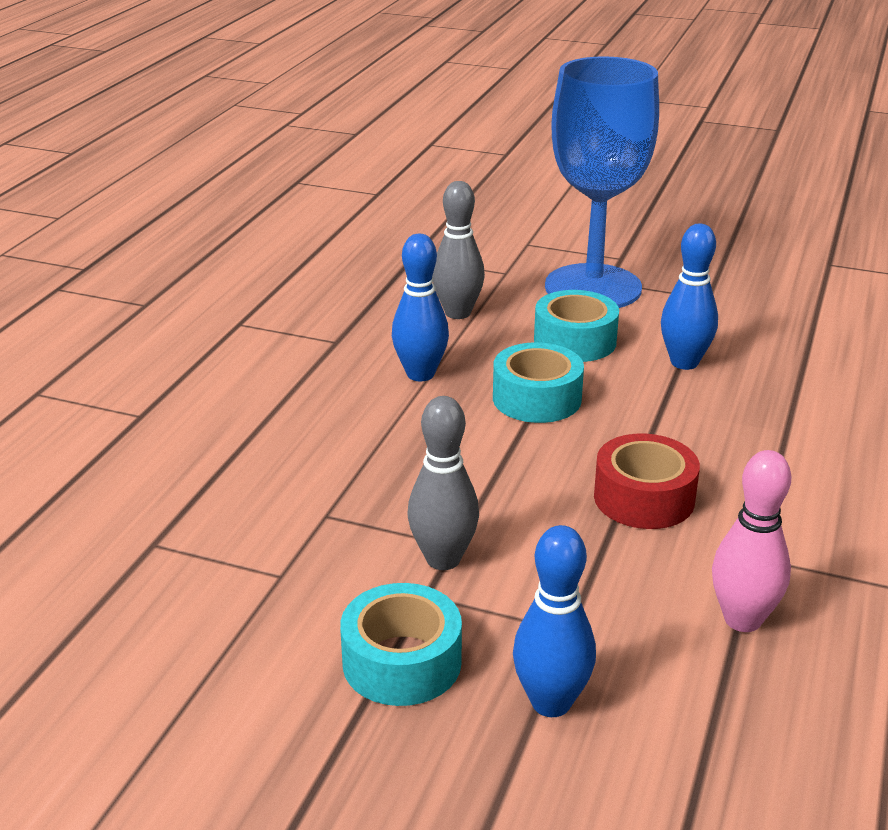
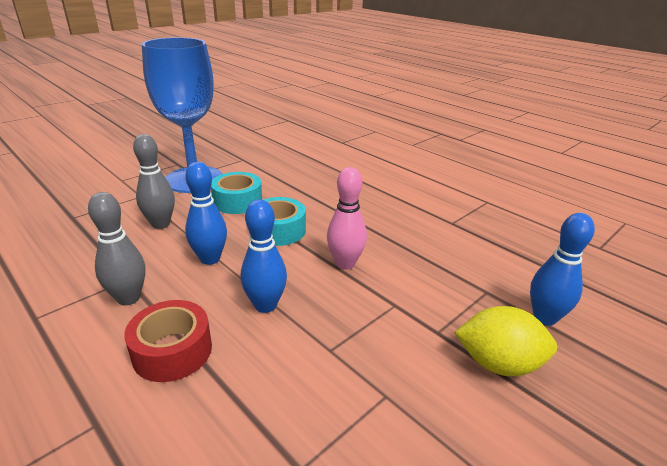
camera: 65 degrees left, 0 degrees up
turquoise tape [340,583,462,706] -> yellow lemon [454,306,557,376]
grey bowling pin [408,396,479,570] -> grey bowling pin moved to [88,192,146,305]
red tape [594,433,700,529] -> red tape moved to [124,300,212,382]
blue bowling pin [661,224,718,370] -> blue bowling pin moved to [241,199,287,313]
pink bowling pin [712,450,791,632] -> pink bowling pin moved to [327,167,367,270]

